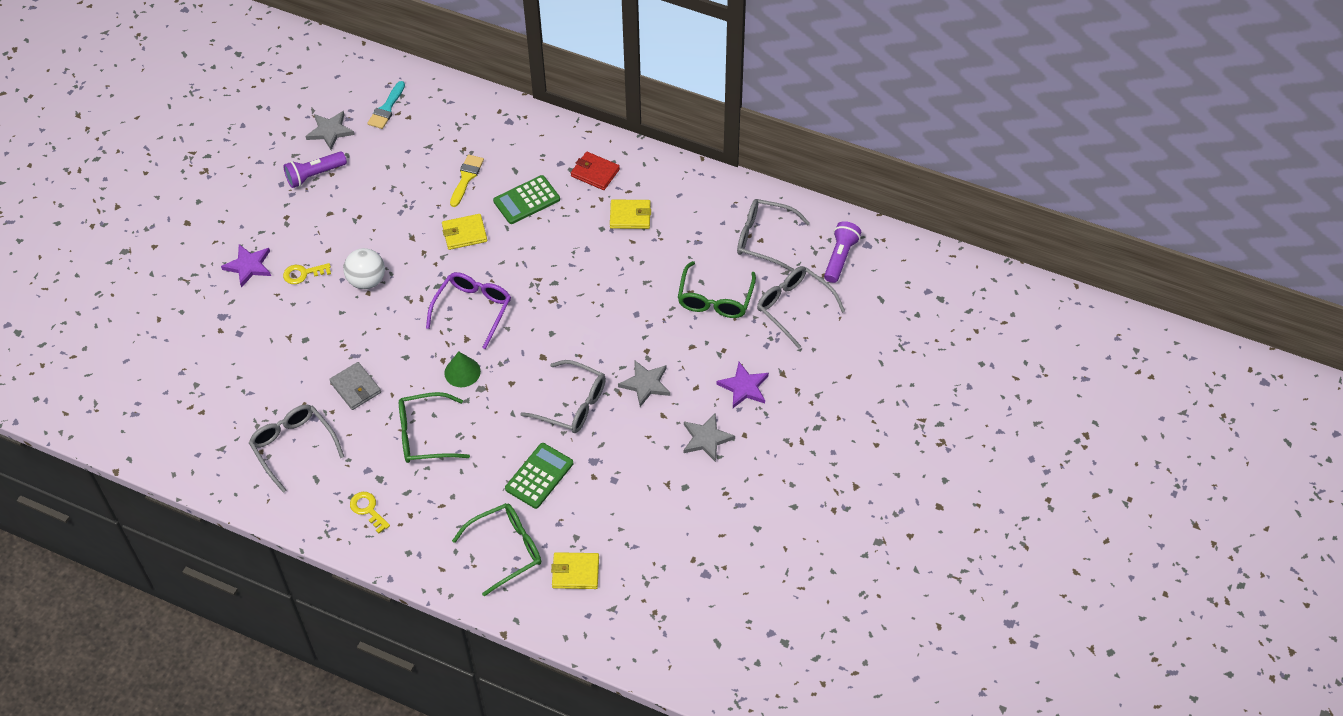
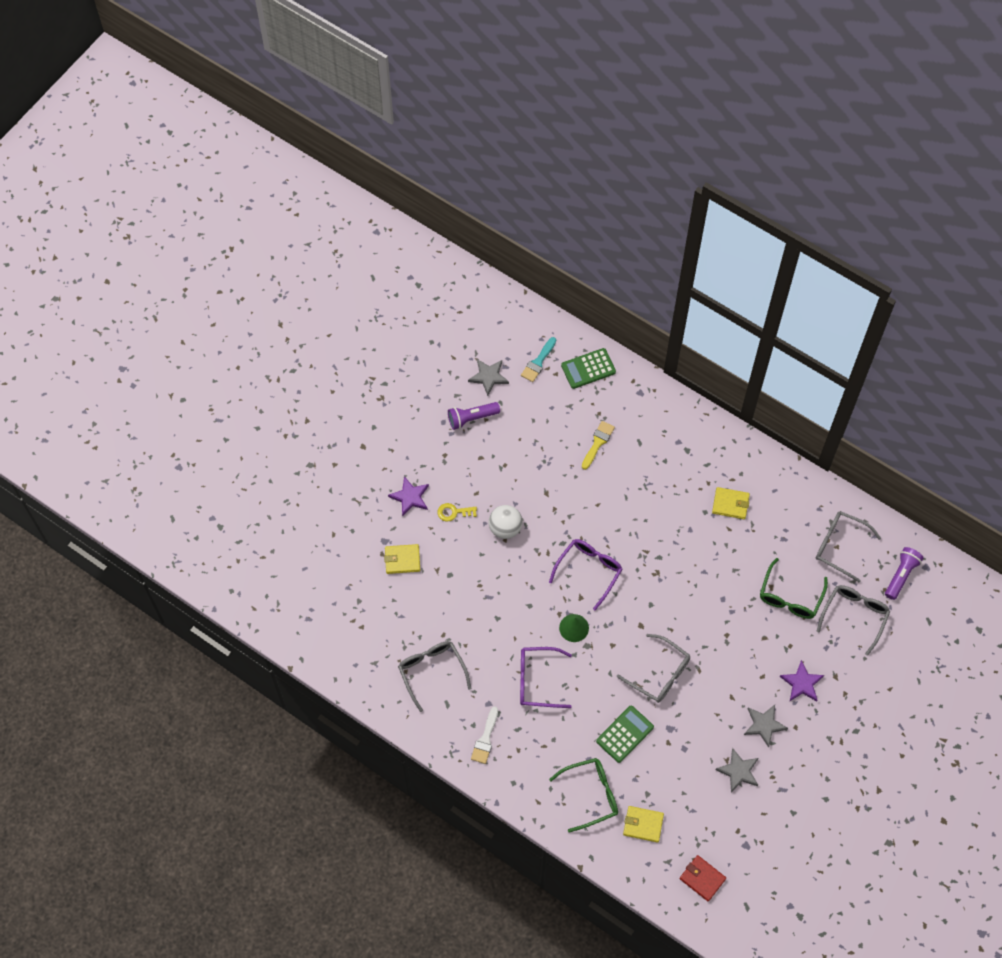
camera: 10 degrees right, 10 degrees up
grey wallet [329,362,381,410] -> none
yellow key [350,492,390,533] -> white brush [471,706,498,764]
green glasses [399,392,470,463] -> purple glasses [520,647,572,708]
yellow wallet [442,214,487,250] -> yellow wallet moved to [384,544,420,574]
green calculator [493,175,560,224] -> green calculator moved to [561,348,616,389]
red wallet [571,152,620,190] -> red wallet moved to [680,855,726,902]
grey star [618,360,670,407] -> grey star moved to [715,748,759,793]
grey glasses [757,266,845,349] -> grey glasses turned 60 degrees clockwise [817,585,890,656]

